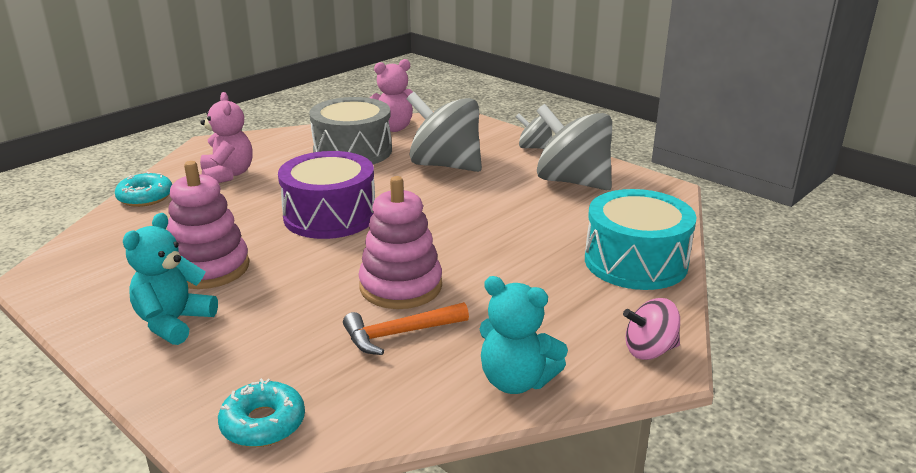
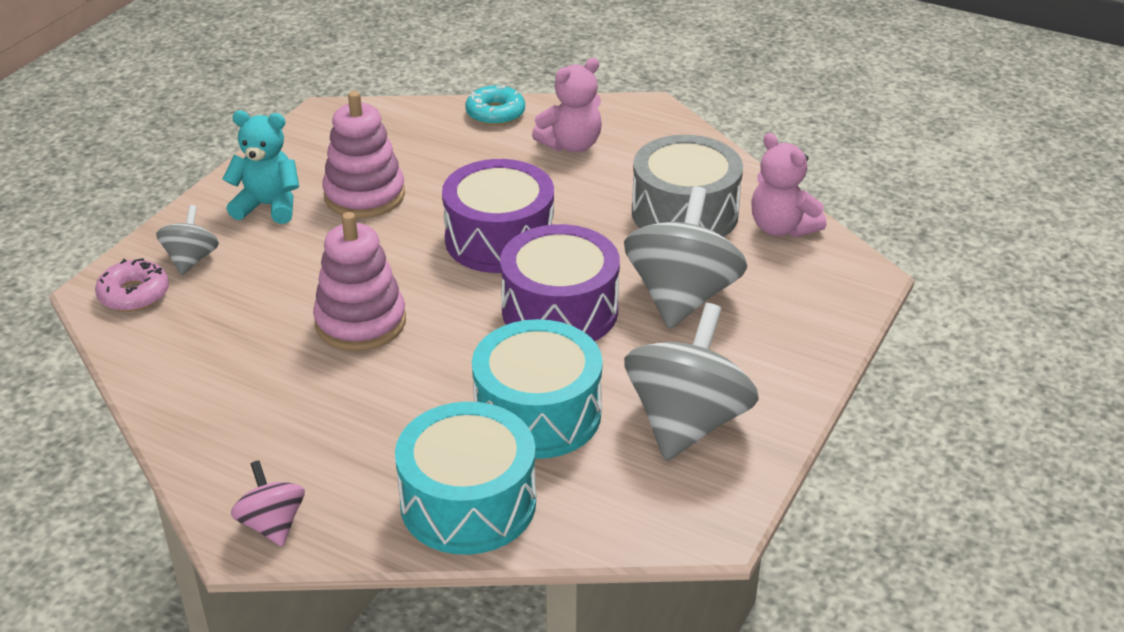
camera: 75 degrees right, 10 degrees up
turquoise donut [218,378,305,447] -> pink donut [95,258,169,312]
orange hammer [343,302,469,355] -> none
turquoise teddy bear [480,276,568,394] -> none
grey spinning top [516,114,552,149] -> grey spinning top moved to [156,205,219,275]
none -> turquoise drum [472,319,603,459]
none -> purple drum [500,224,620,341]

